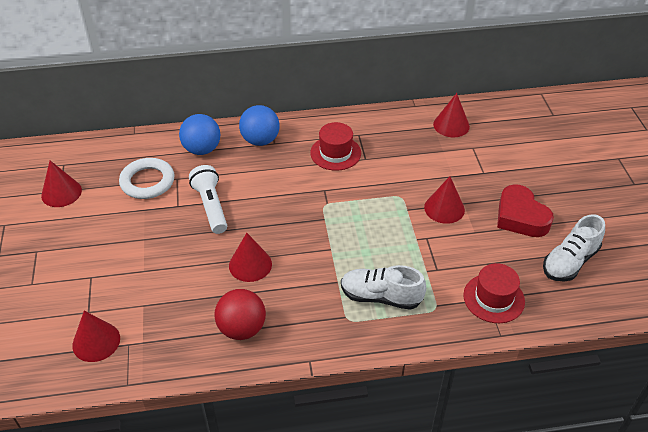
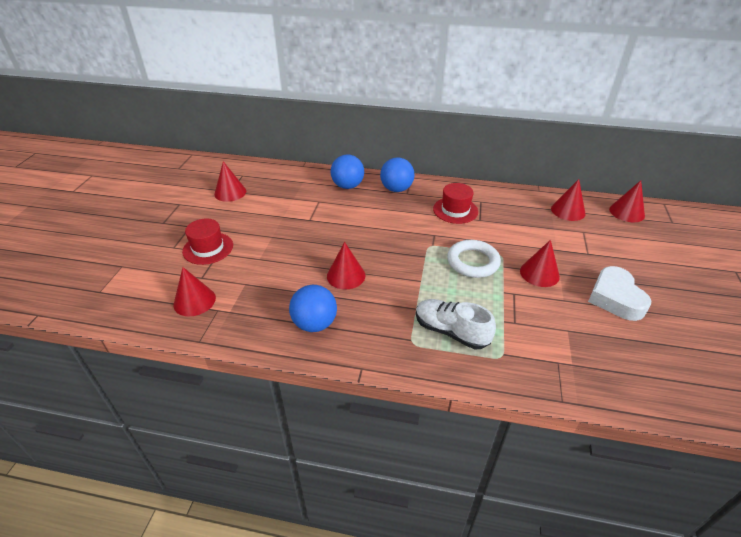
camera: 20 degrees right, 5 degrees down
white ring [119,158,175,199] -> white ring moved to [447,240,501,278]
white flashlight [189,165,227,234] -> none
red ball [214,289,266,340] -> blue ball [289,285,337,332]
red hat [463,263,525,323] -> red hat moved to [182,219,233,265]
red heart [497,184,554,237] -> white heart [588,266,651,321]
white shoe [543,214,605,282] -> none
none -> red cone [609,180,645,222]

